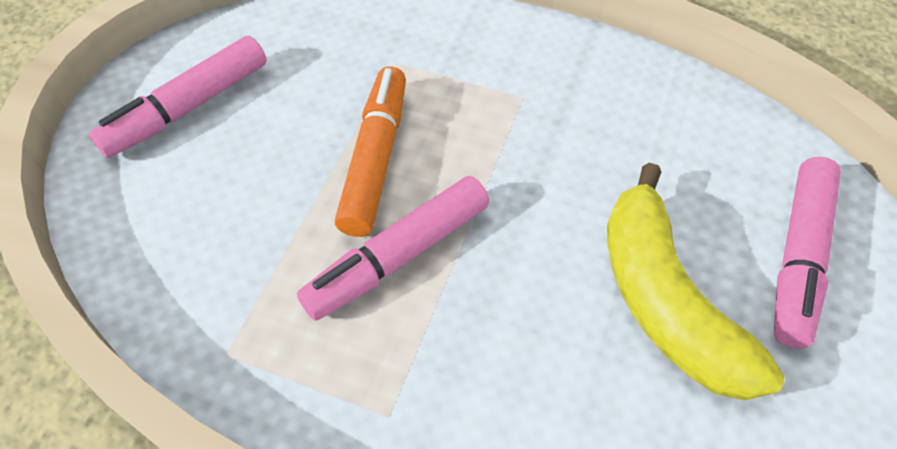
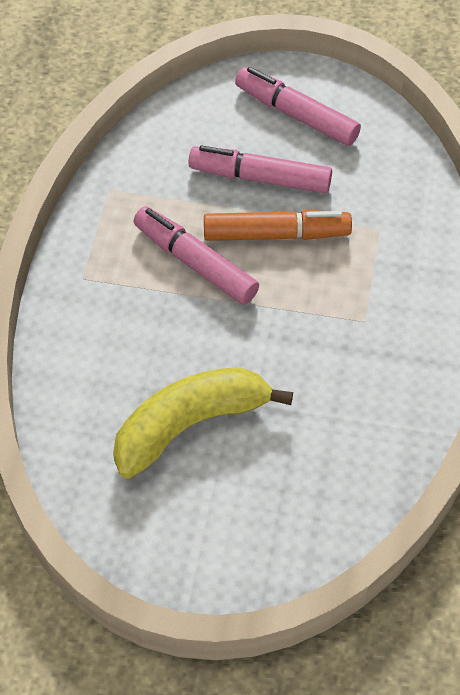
camera: 80 degrees right, 0 degrees up
pink marker [774,157,841,349] -> pink marker moved to [189,146,332,193]

